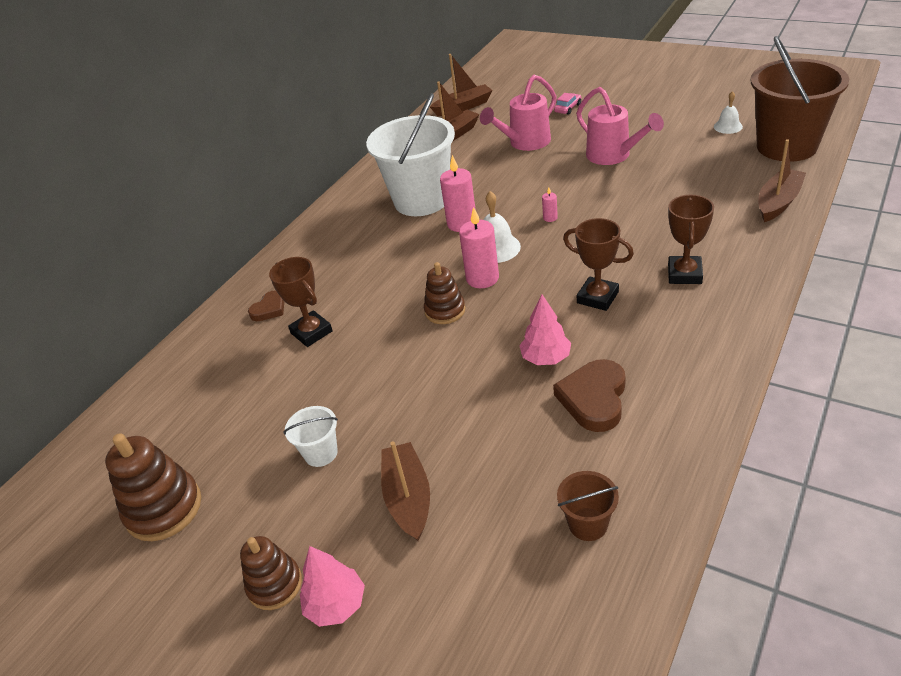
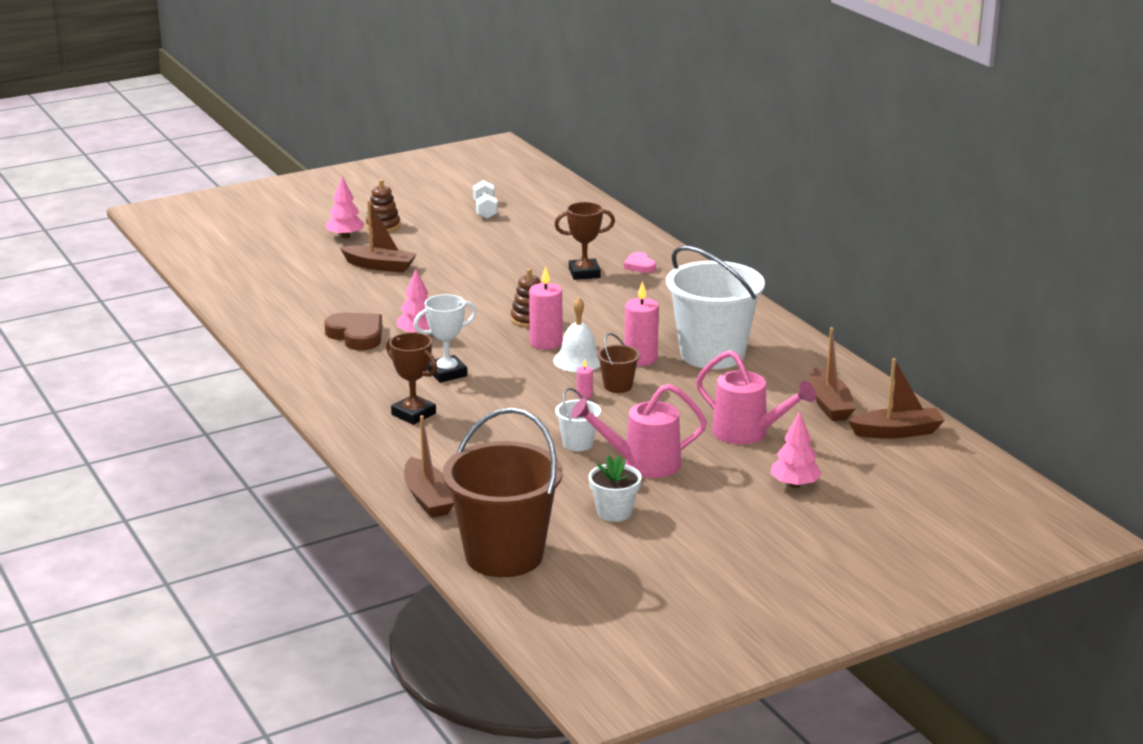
camera: 115 degrees right, 15 degrees down
brown stacking toy [105,433,201,541] -> white dumbbell [473,180,498,219]
brown heart [248,291,284,321] -> pink heart [624,252,656,273]
white bucket [284,406,338,467] -> white bucket moved to [555,388,601,451]
brown boat [430,54,493,116] -> brown boat turned 105 degrees counterclockwise [848,358,945,439]
pink watering can [480,75,557,151] -> pink watering can turned 135 degrees clockwise [696,350,816,444]
pink car [554,93,581,115] -> pink tree [771,411,822,488]
brown bucket [557,471,619,541] -> brown bucket moved to [597,333,640,393]
brown trophy [563,218,634,311] -> white trophy [413,294,477,383]
white bell [714,91,743,134] -> none
none -> white flower pot [588,455,642,522]

